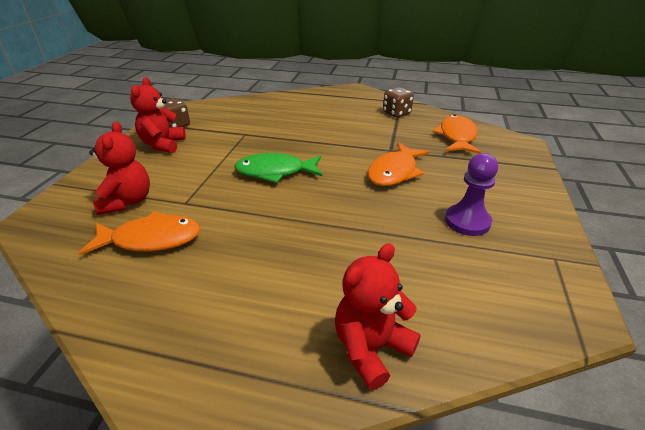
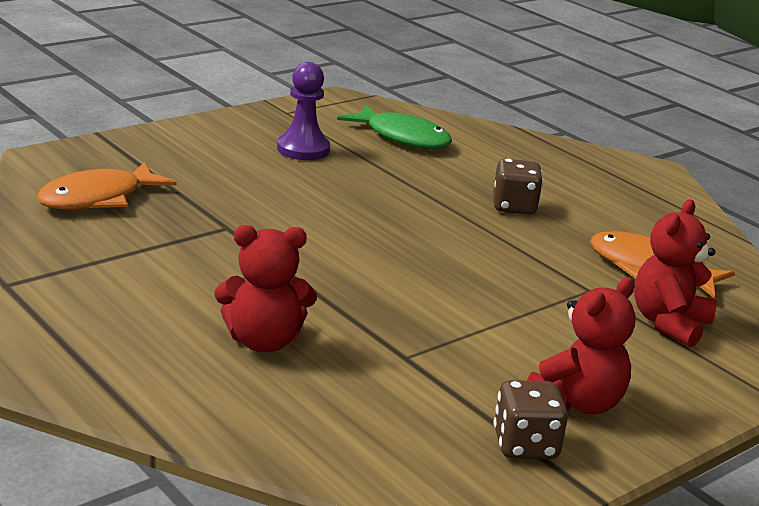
camera: 145 degrees left, 10 degrees down
green fish [234,153,322,183] -> green fish moved to [337,104,452,149]
red teddy bear [335,243,421,390] -> red teddy bear moved to [215,225,317,352]
orange fish [368,143,429,186] -> none
brown dice [383,87,414,117] -> brown dice moved to [493,158,543,215]

